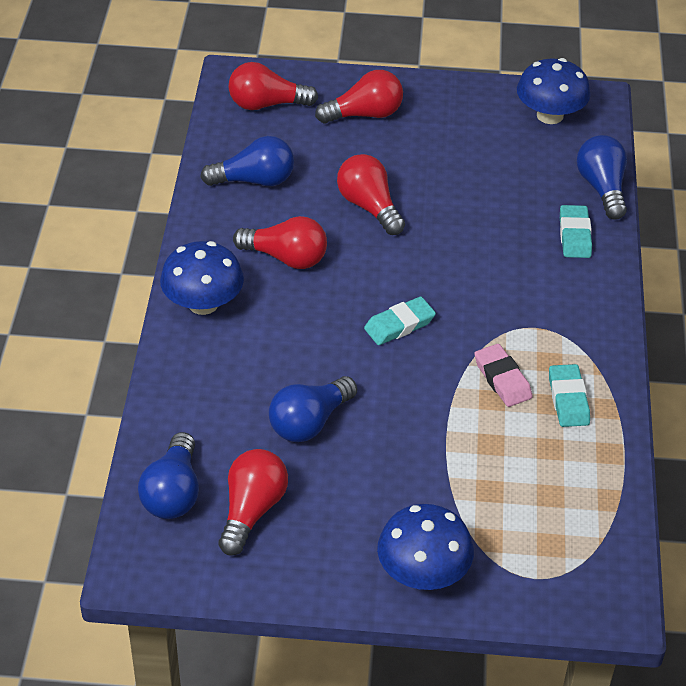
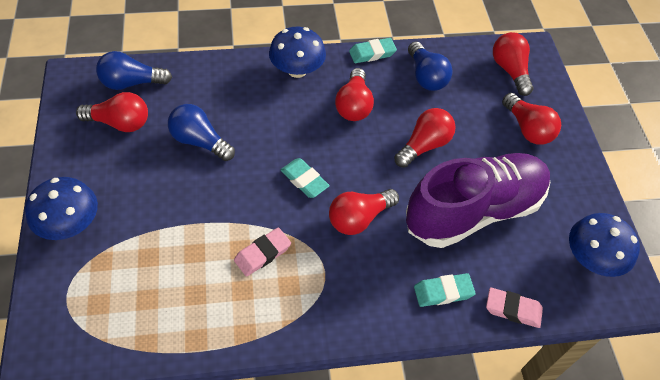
camera: 75 degrees right, 10 degrees up
turquoise eraser [549,364,590,427] -> turquoise eraser moved to [349,38,397,63]
blue light bulb [577,135,627,220] -> pink eraser [486,287,543,328]
none -> red light bulb [329,189,399,235]
none -> purple shoe [406,153,550,248]

